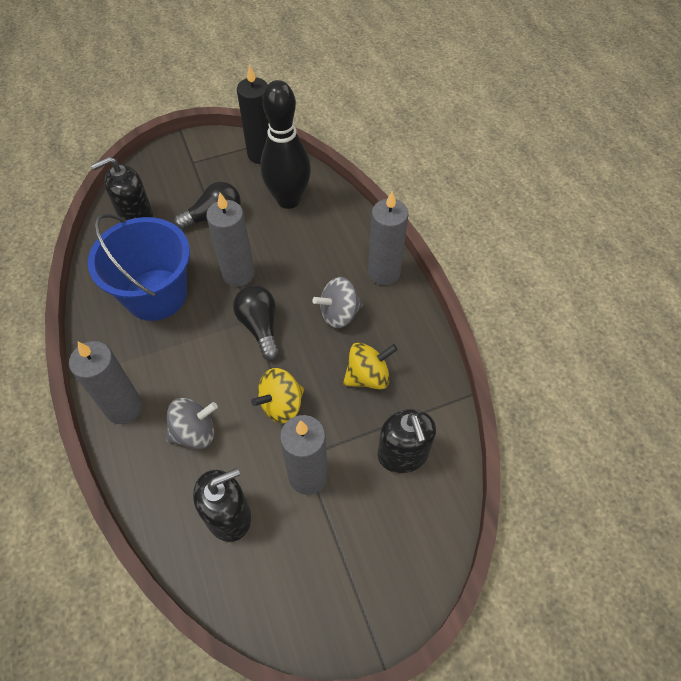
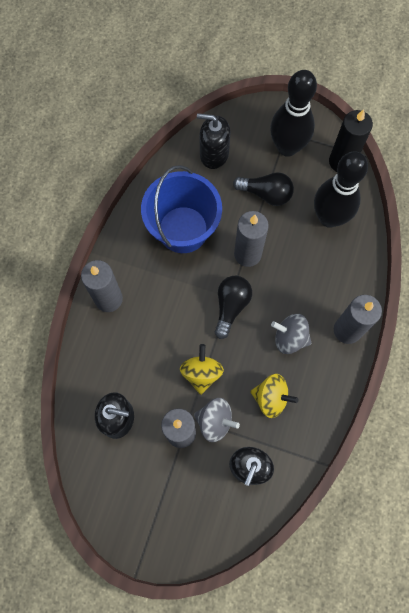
camera: 40 degrees right, 15 degrees up
grey spinning top [166,398,218,449] -> grey spinning top moved to [194,398,240,442]
yellow spinning top [251,368,304,423] -> yellow spinning top turned 90 degrees clockwise [180,344,224,395]
none -> black bowling pin [270,70,317,157]

